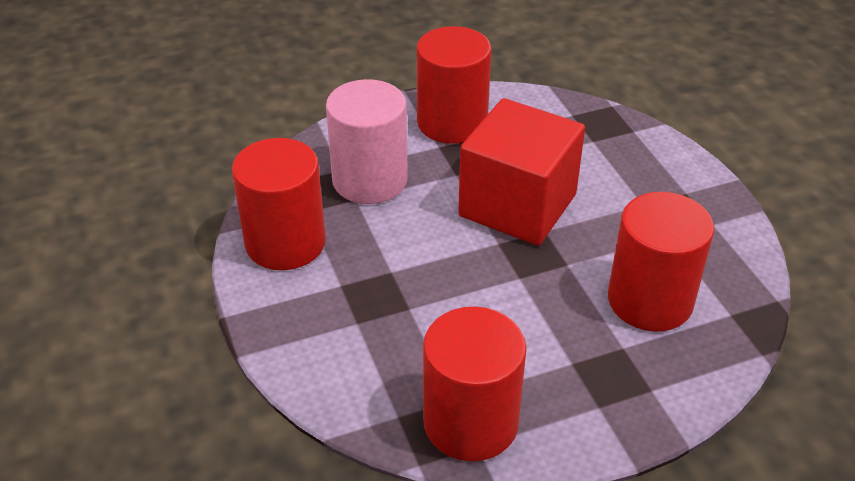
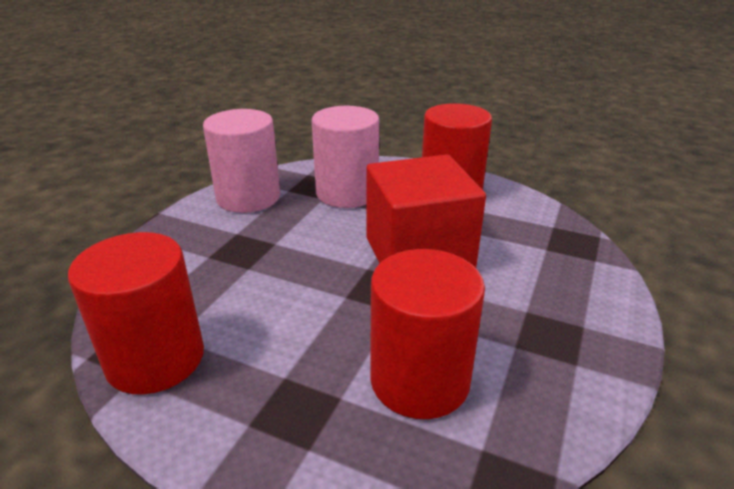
camera: 45 degrees right, 10 degrees down
red cylinder [232,138,326,270] -> pink cylinder [203,109,280,213]

